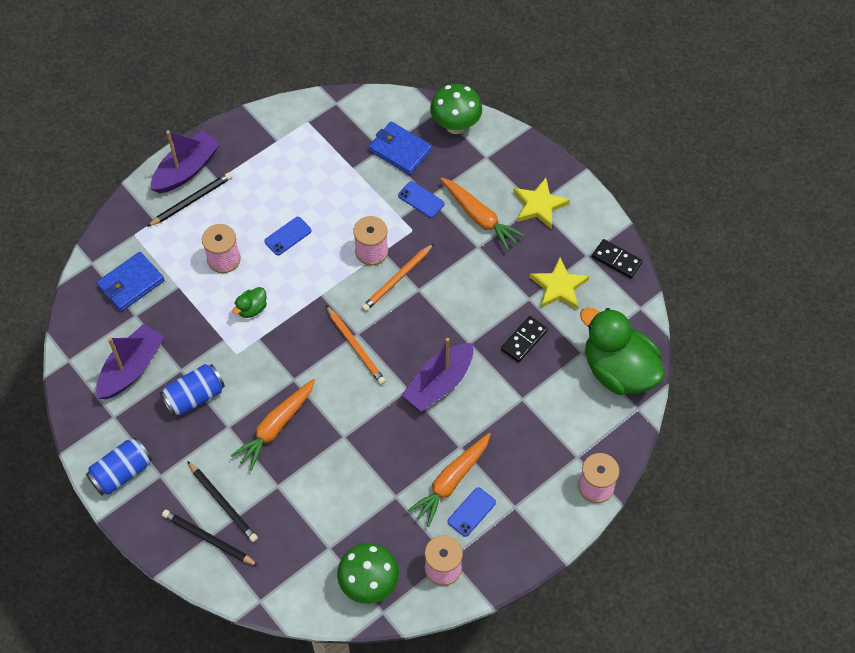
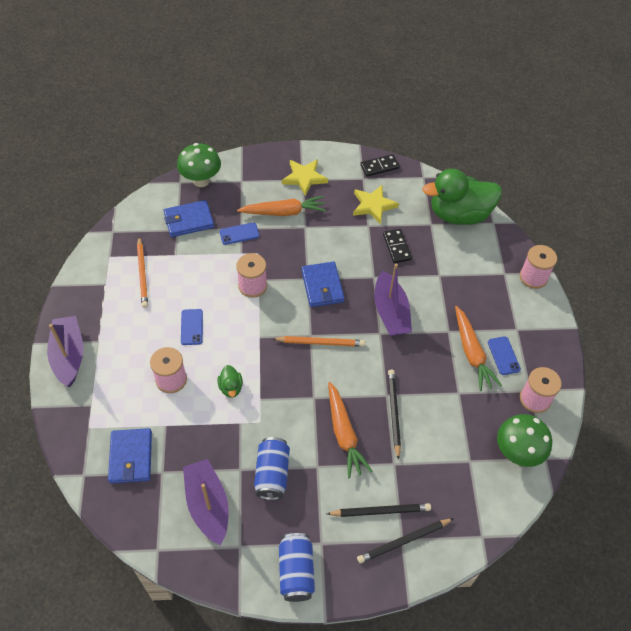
camera: 55 degrees left, 5 degrees down
black pencil [147,172,232,227] -> black pencil moved to [388,370,401,460]
orange pencil [362,243,434,311] -> orange pencil moved to [137,237,148,308]
none -> blue wallet [301,262,344,307]

